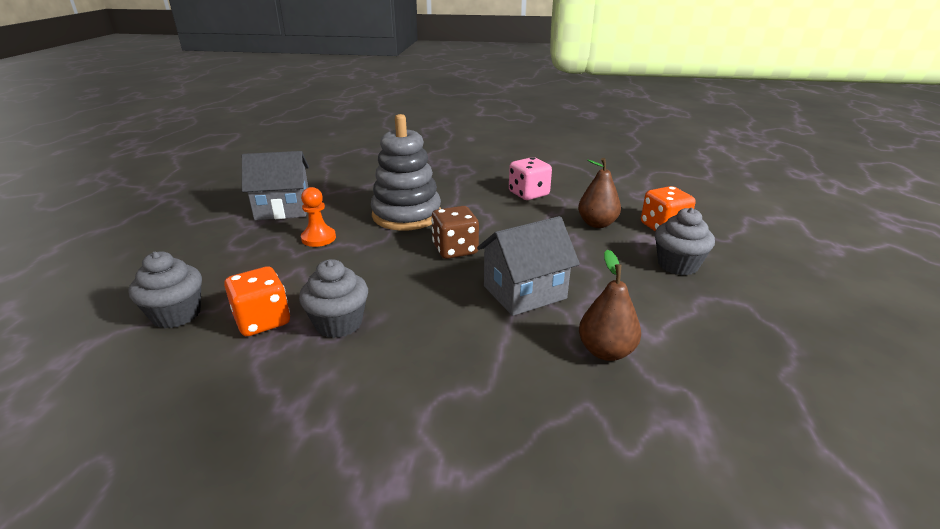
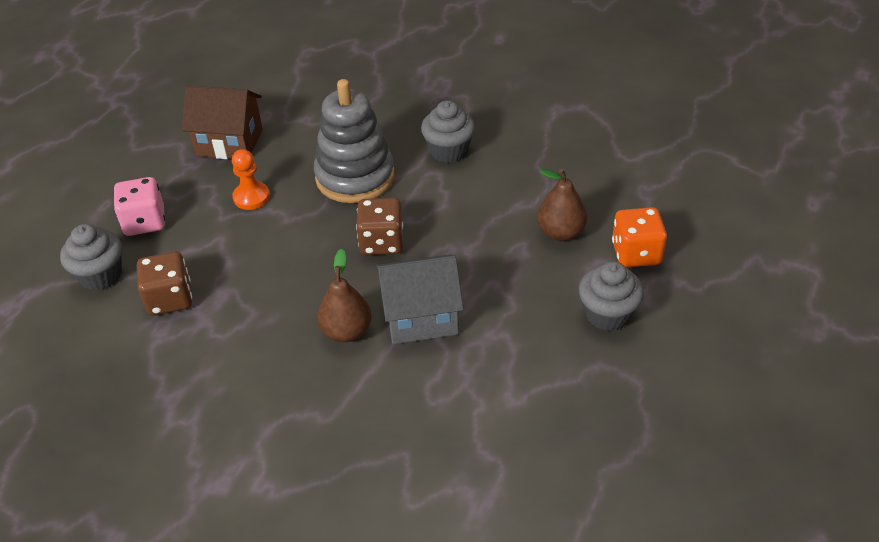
camera: 20 degrees right, 15 degrees up
orange dice [224,266,290,336] -> brown dice [137,251,192,316]
grey house [242,151,309,220] -> brown house [182,85,263,159]
grey cupcake [299,259,368,338] -> grey cupcake moved to [421,100,475,163]
pink dice [509,157,552,200] -> pink dice moved to [114,177,165,236]
brown pear [579,249,641,361] -> brown pear moved to [317,249,372,342]

